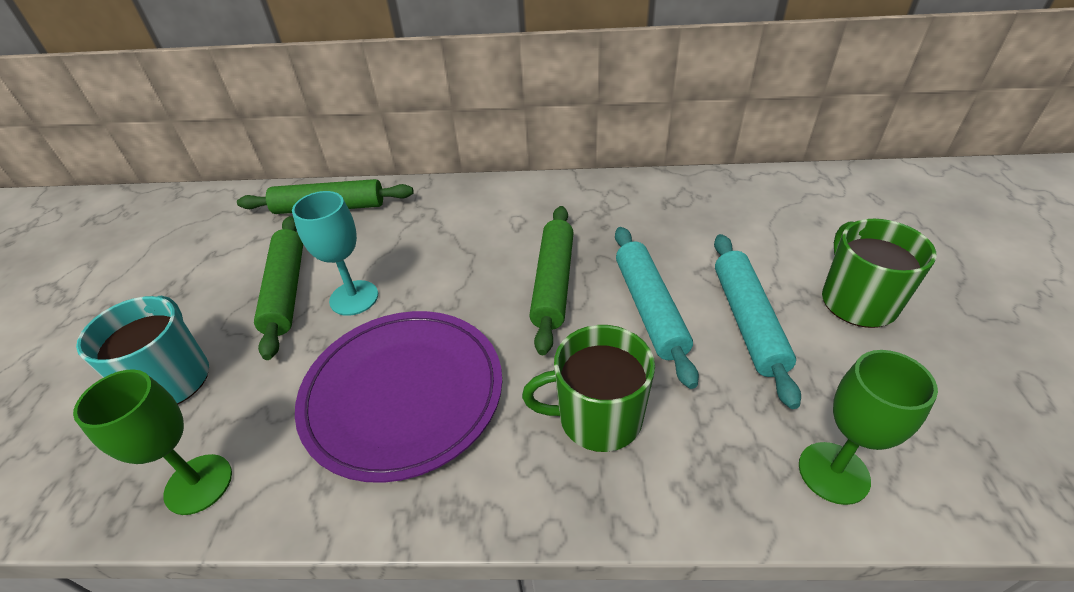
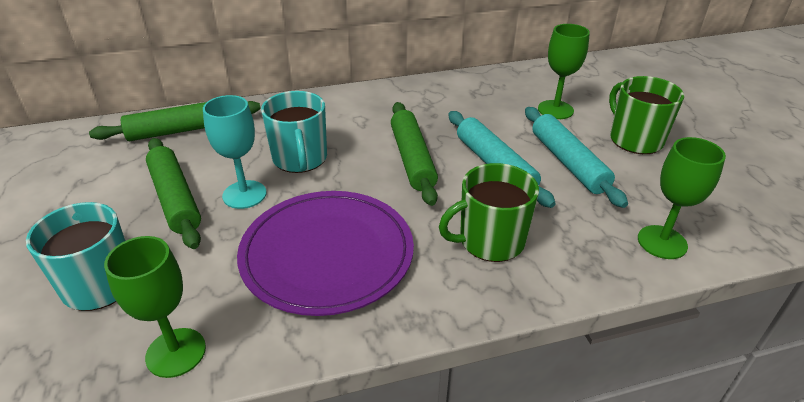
camera: 20 degrees left, 5 degrees down
none -> turquoise mug [261,91,327,173]
none -> green goblet [538,24,590,119]

